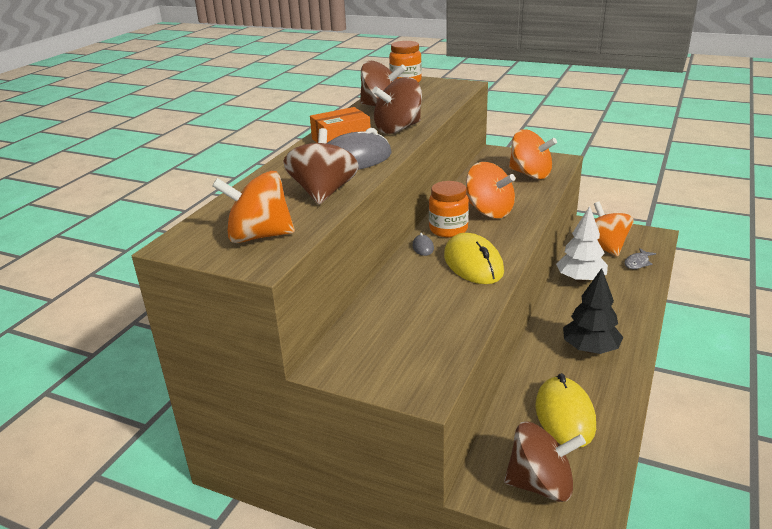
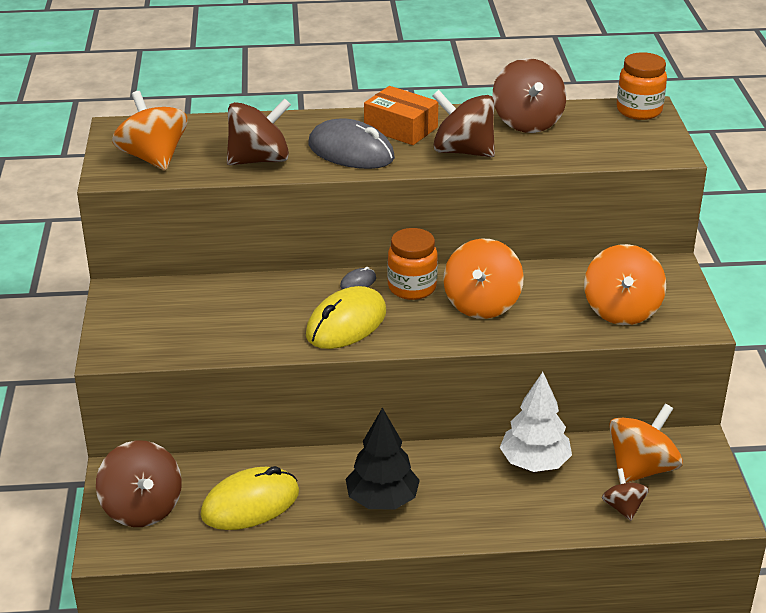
camera: 60 degrees right, 5 degrees up
grey fish [624,248,656,269] -> brown spinning top [602,468,649,521]

